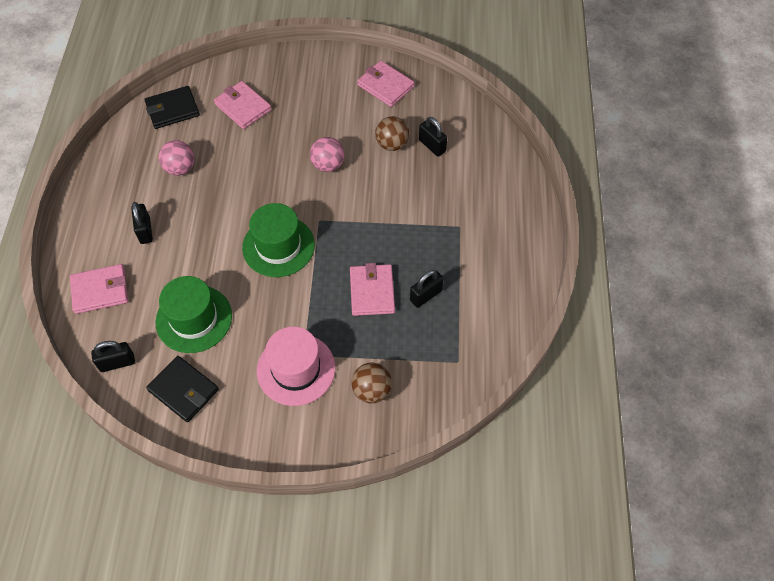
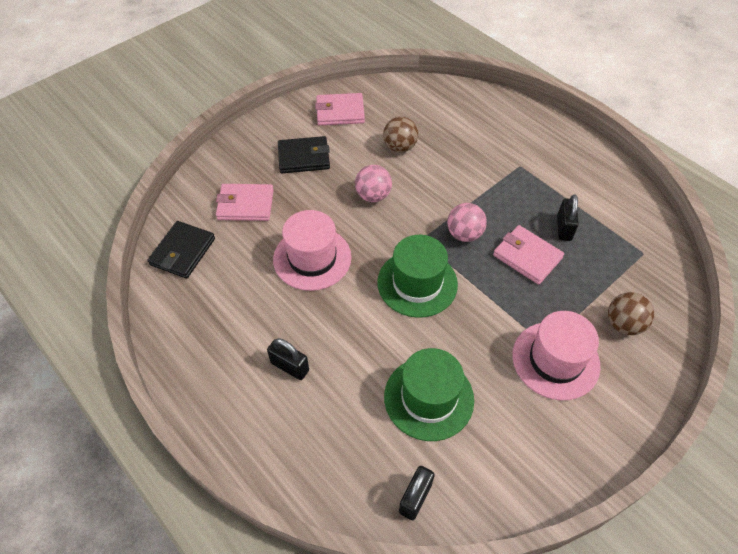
camera: 45 degrees left, 5 degrees down
pink wallet [70,264,128,314] -> none
black wallet [146,356,219,422] -> black wallet moved to [278,136,330,173]
pink ball [159,140,194,176] -> pink ball moved to [447,203,487,242]
black padlock [419,117,447,157] -> none
none -> pink hat [273,210,351,291]

